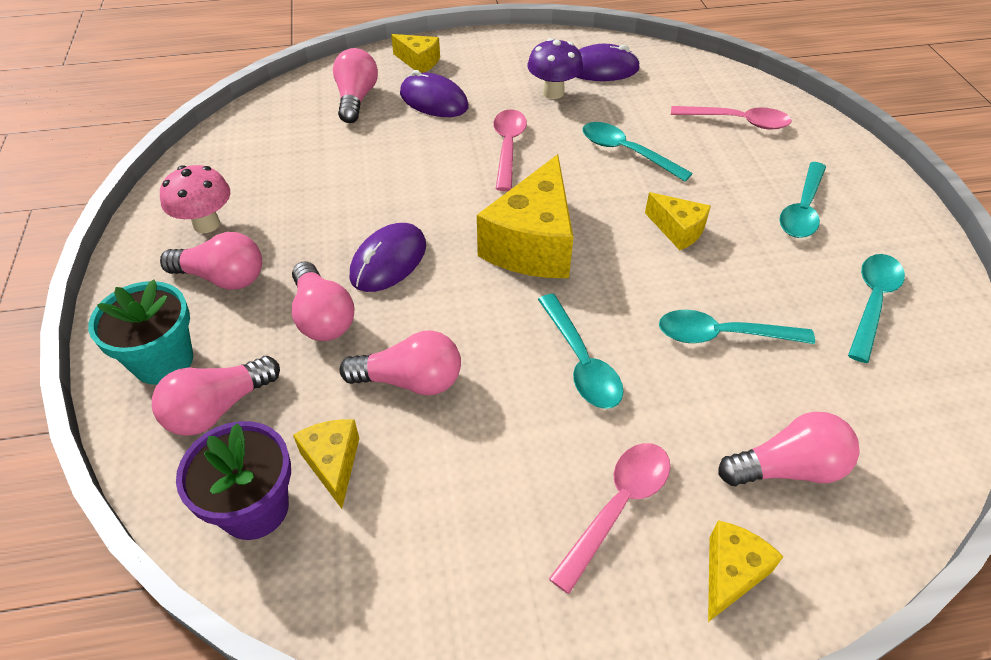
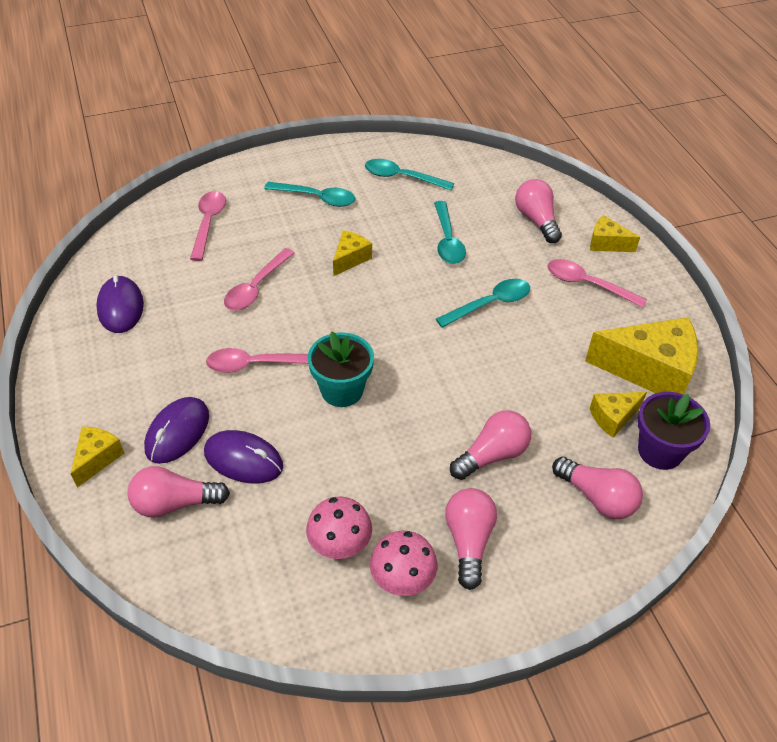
camera: 100 degrees left, 0 degrees up
turquoise flower pot [88,279,193,385] -> turquoise flower pot moved to [308,332,374,407]
pink light bulb [340,330,461,396] -> none
purple mouse [350,223,426,292] -> purple mouse moved to [204,430,283,484]
yellow cheese [477,154,573,278] -> yellow cheese moved to [585,317,698,395]
purple mushroom [527,38,583,99] -> none
turquoise spoon [583,122,693,182] -> pink spoon [224,248,295,311]
none -> pink mushroom [306,496,372,559]

